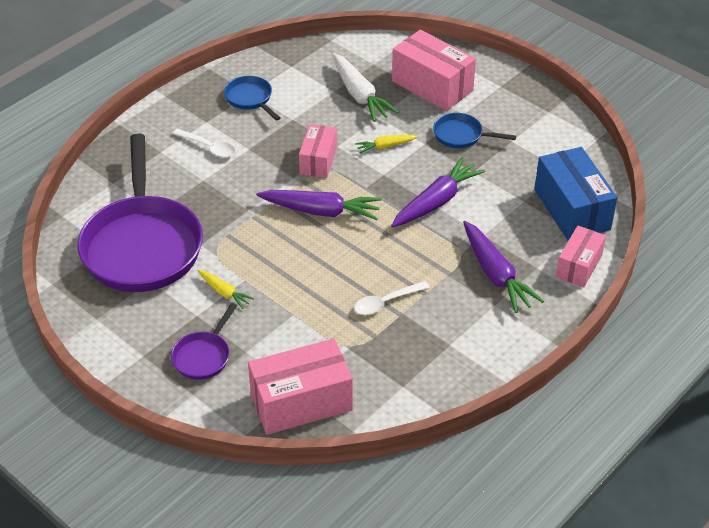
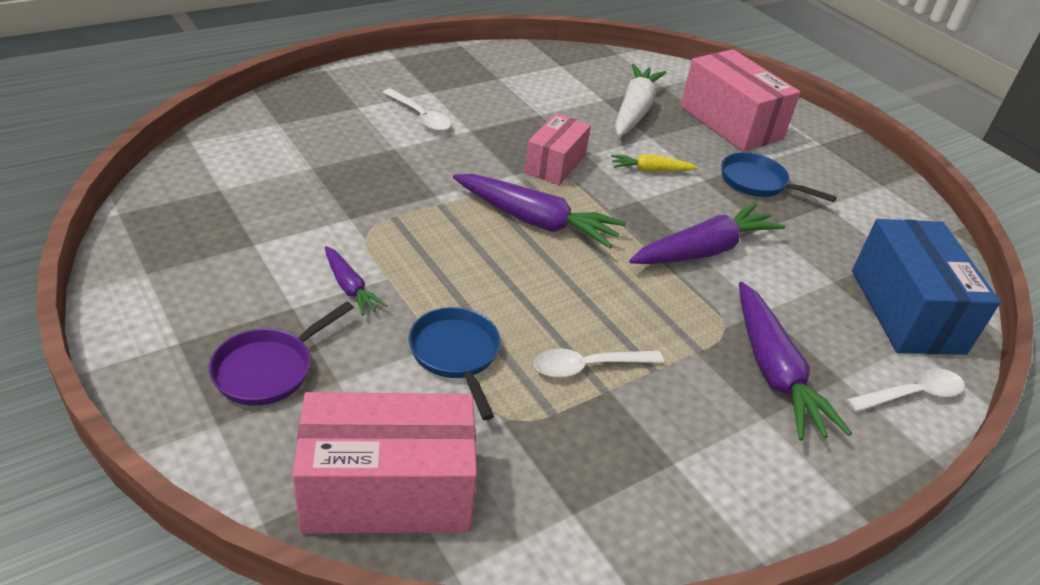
camera: 10 degrees right, 5 degrees down
purple pan [77,134,203,292] -> none
yellow carrot [198,270,254,309] -> purple carrot [325,246,387,316]
blue pan [224,76,280,121] -> blue pan moved to [409,307,501,420]
white carrot [332,53,399,122] -> white carrot turned 150 degrees counterclockwise [615,64,667,137]
pink box [556,226,606,287] -> white spoon [846,368,965,412]

